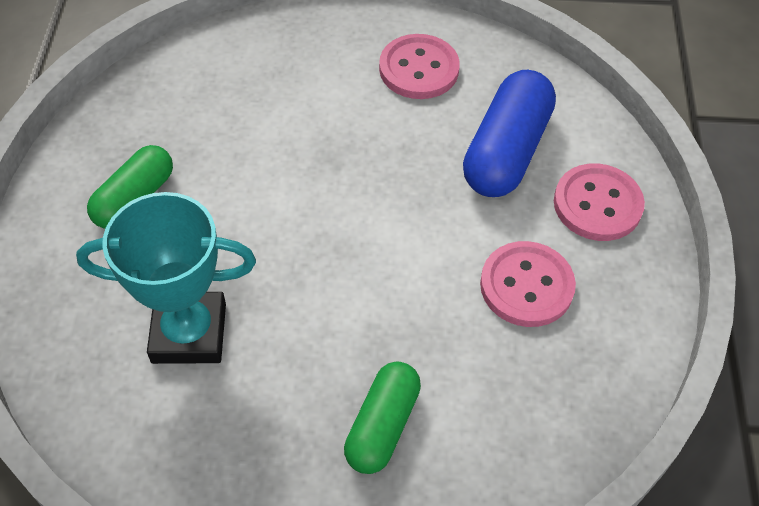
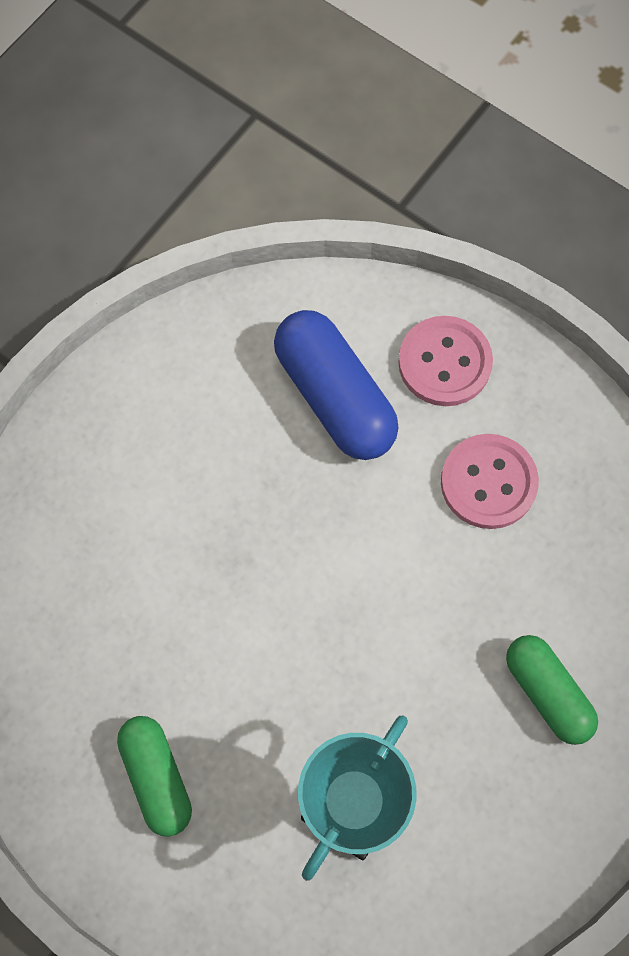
camera: 55 degrees left, 15 degrees up
pink button [379,34,460,99] -> none

